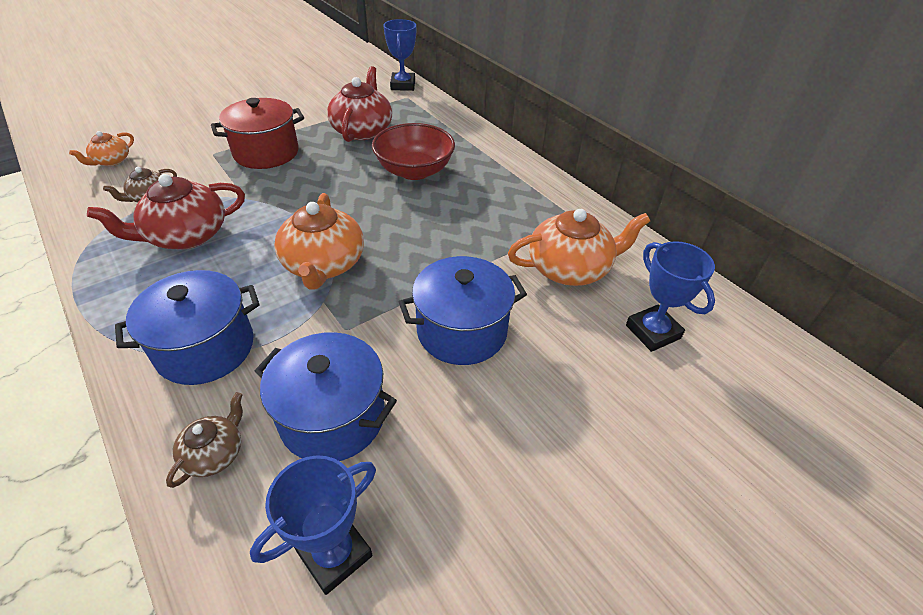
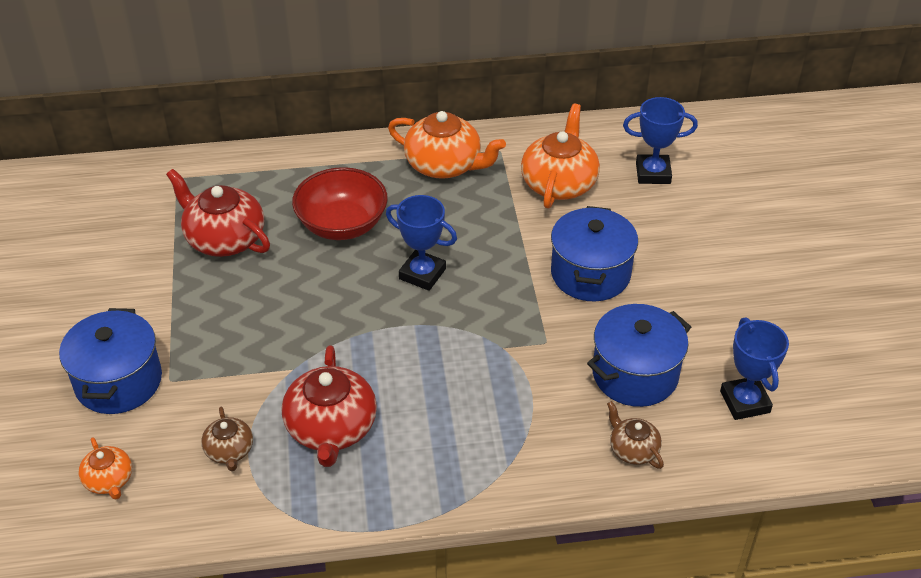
camera: 60 degrees left, 0 degrees up
blue pot [115,270,260,385] -> blue pot moved to [59,308,162,414]
red pot [211,98,304,169] -> none
orange teapot [274,193,364,290] -> orange teapot moved to [388,111,506,179]
blue trophy [383,19,416,91] -> blue trophy moved to [386,195,457,291]

